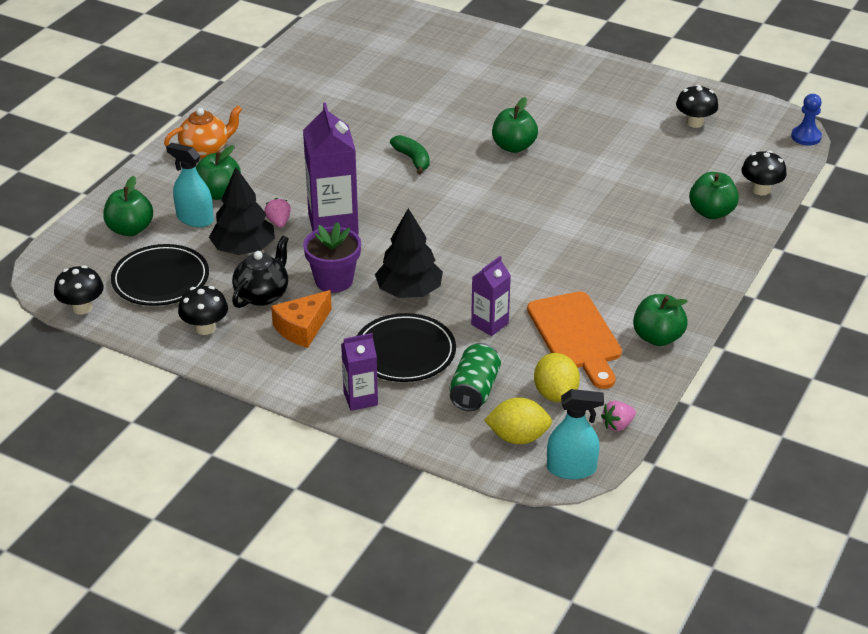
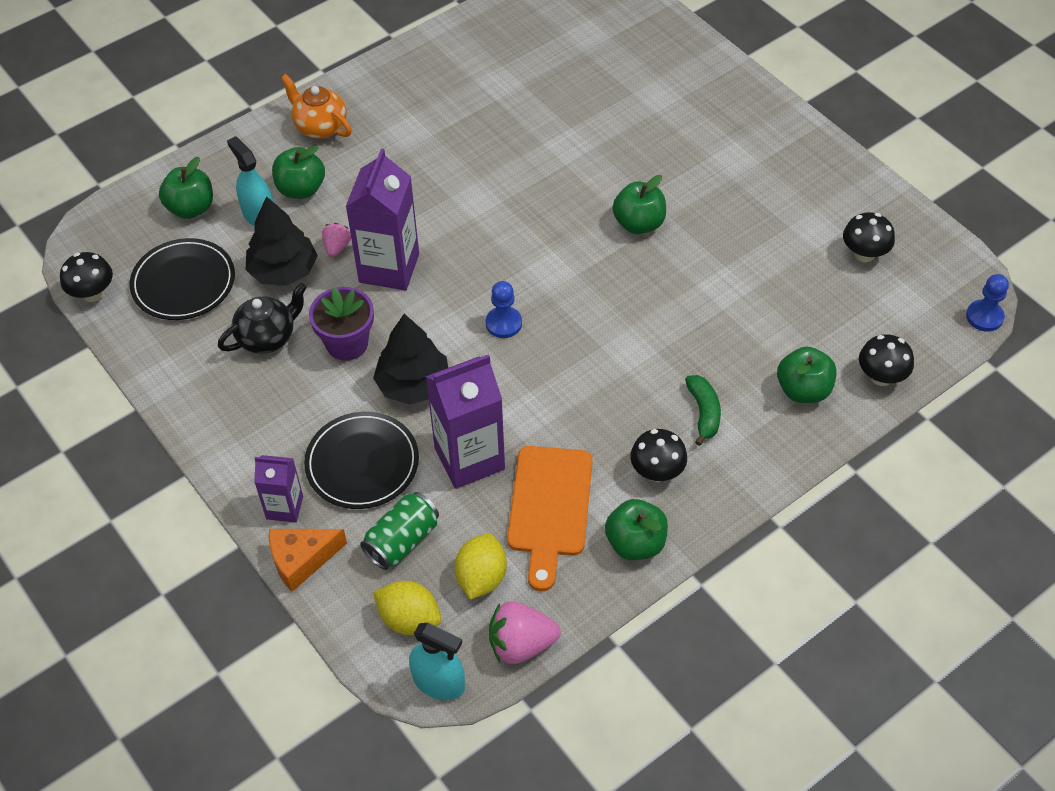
camera: 25 degrees right, 15 degrees up
orange teapot [164,106,242,158] -> orange teapot turned 135 degrees counterclockwise [281,74,352,139]
black mushroom [178,286,228,335] -> black mushroom moved to [630,429,687,482]
orange cheese [271,290,332,348] -> orange cheese moved to [269,529,347,592]
green banana [390,135,429,174] -> green banana moved to [685,375,721,446]
purple carton [471,256,511,336] -> purple carton [426,354,505,489], size x1.78
pink strawberry [601,400,636,431] -> pink strawberry [489,602,561,664], size x1.73
none -> blue pawn [486,281,522,338]

